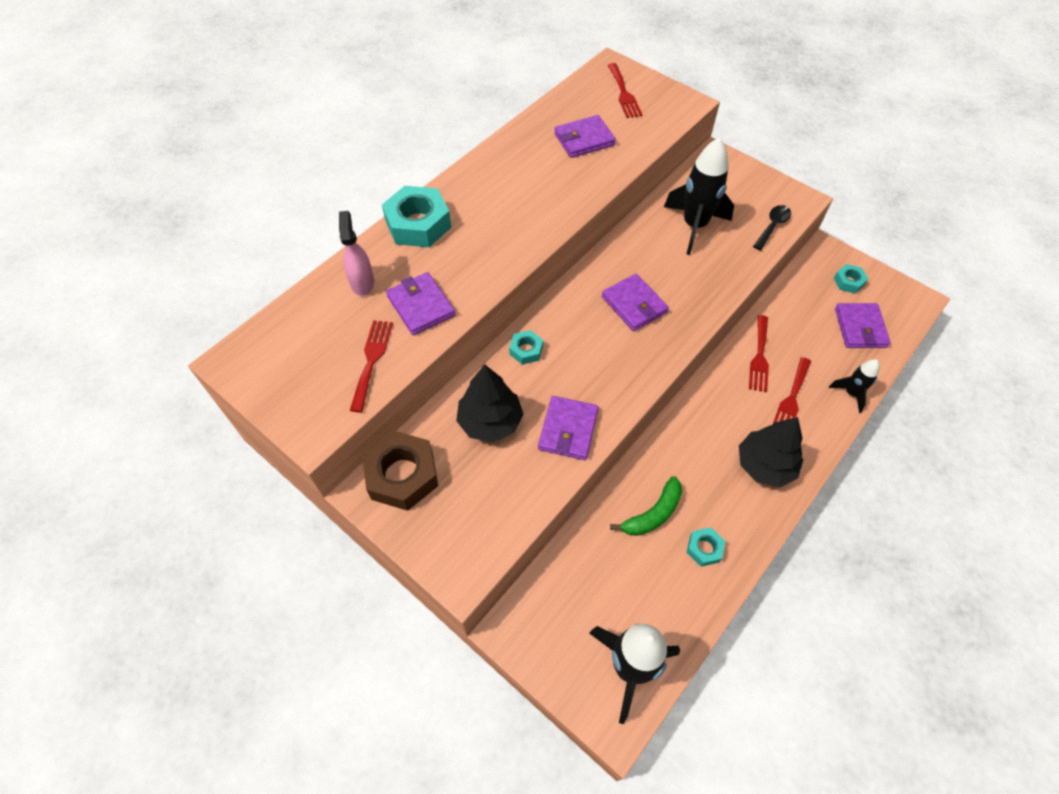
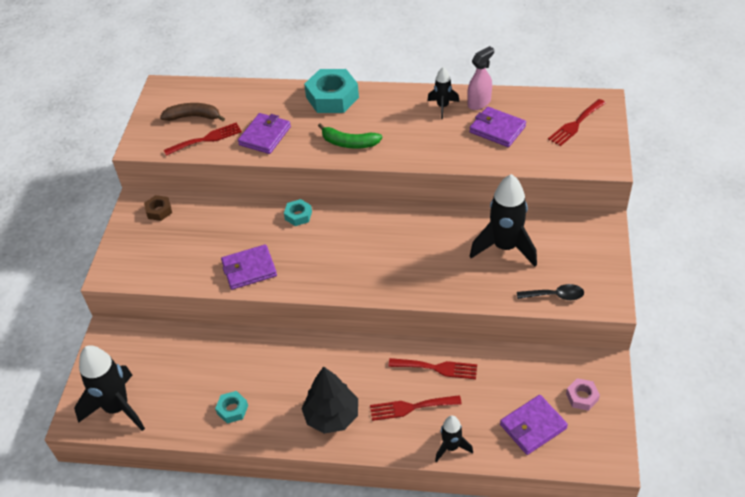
camera: 60 degrees right, 10 degrees down
pink spray bottle [339,211,374,296] -> pink spray bottle moved to [467,46,494,110]
brown nut [362,430,438,511] -> brown nut [144,195,172,221], size x0.51
black tree [456,364,523,443] -> none
purple wallet [602,274,669,331] -> none
green banana [610,476,682,536] -> green banana moved to [318,123,382,149]
red fork [749,315,769,392] -> red fork turned 150 degrees counterclockwise [388,358,477,379]
turquoise nut [834,264,868,293] -> pink nut [566,378,600,411]
none -> brown banana [160,103,225,121]
none -> black rocket [427,67,460,119]

